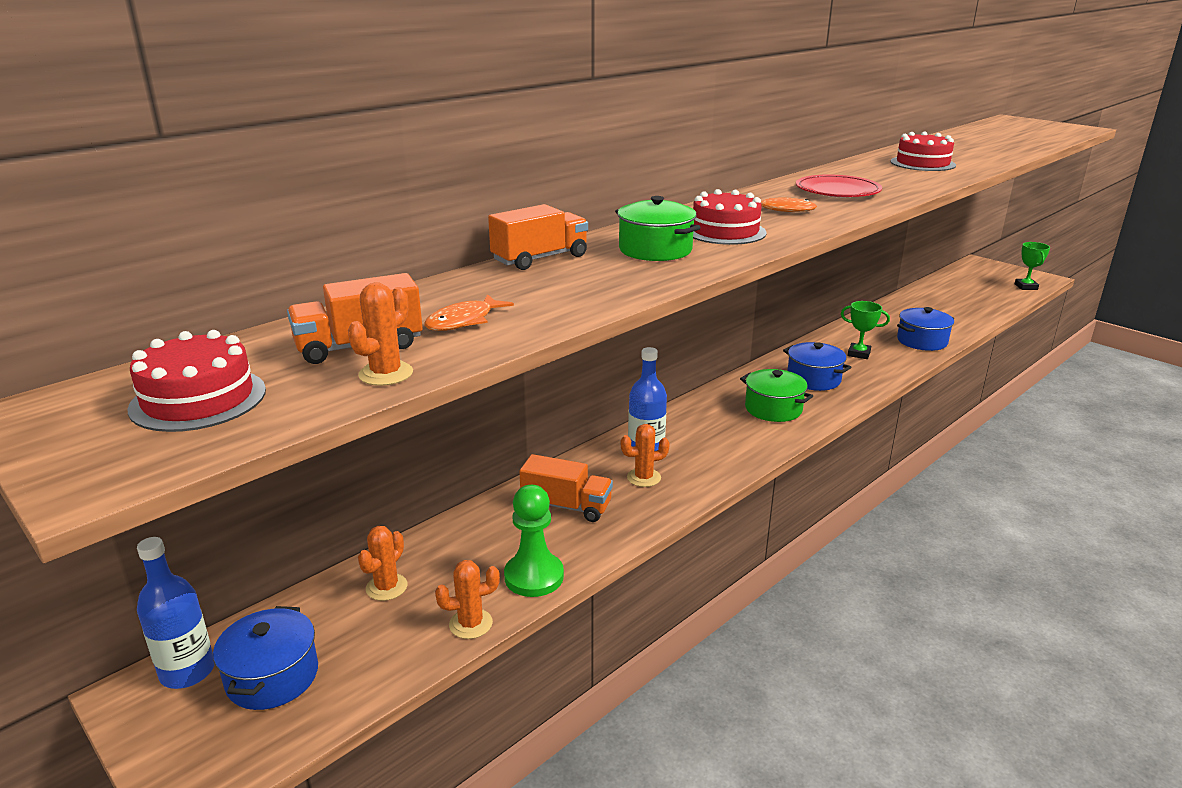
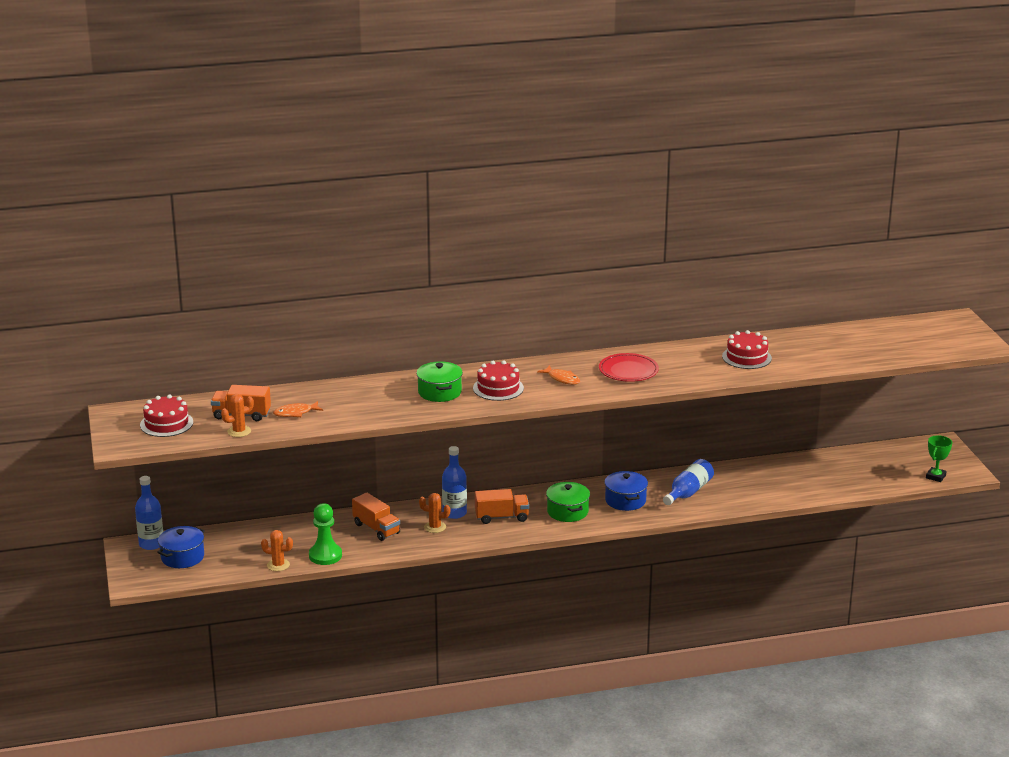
camera: 30 degrees right, 0 degrees up
orange cactus [358,526,408,601] -> none
orange truck [488,204,588,270] -> orange truck moved to [475,489,529,524]
green trophy [841,301,890,359] -> blue bottle [663,459,714,505]
blue pot [897,307,954,351] -> none

